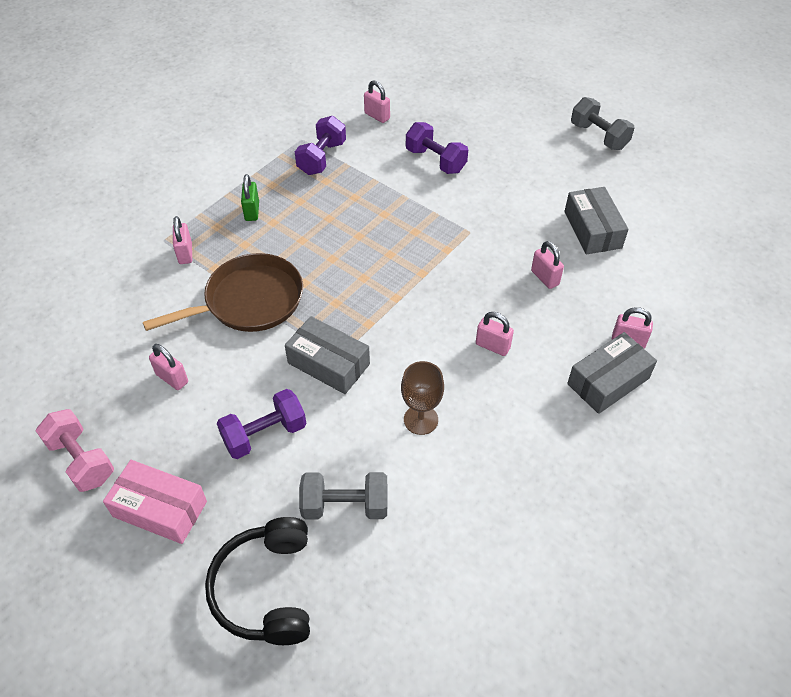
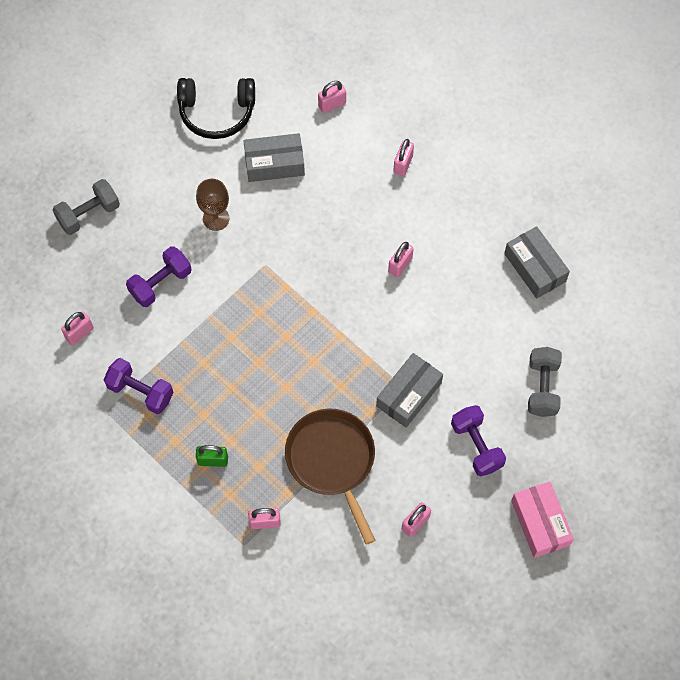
camera: 85 degrees left, 15 degrees up
pink dumbbell [36,409,114,492] -> none
pink box [103,460,207,544] -> pink box turned 45 degrees counterclockwise [511,482,574,558]
black headphones [205,517,310,645] -> black headphones moved to [177,78,255,139]
brown goblet [401,361,444,435] -> brown goblet moved to [196,179,230,231]
pink padlock [531,241,564,289] -> pink padlock moved to [318,81,346,113]
grey box [567,332,657,414] -> grey box moved to [504,226,570,299]
grey dumbbell [571,97,634,150] -> grey dumbbell moved to [53,179,120,235]

